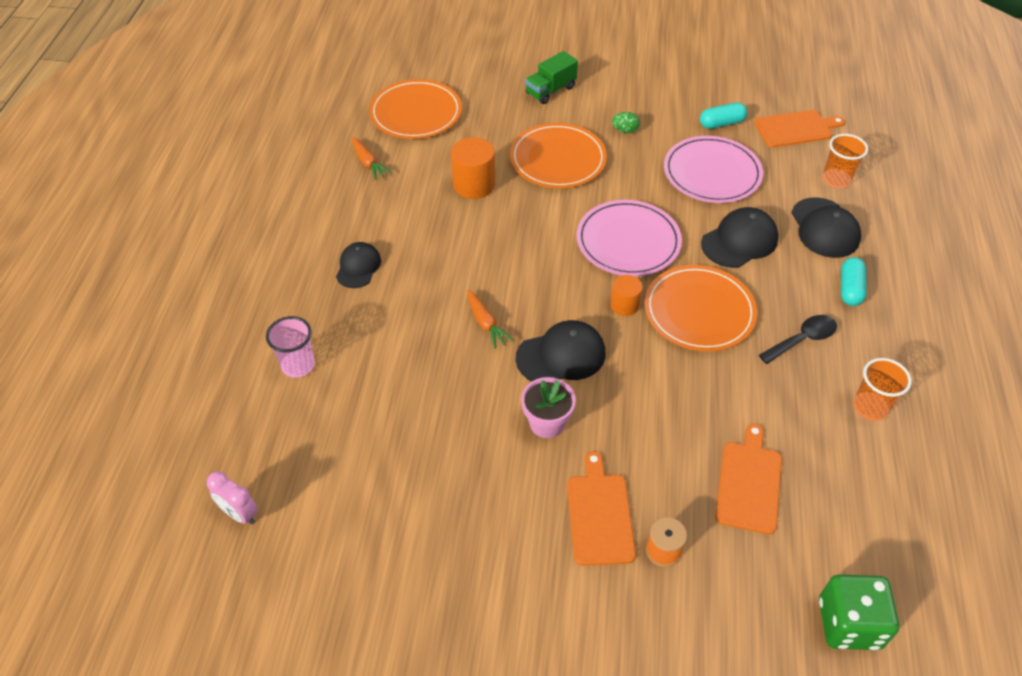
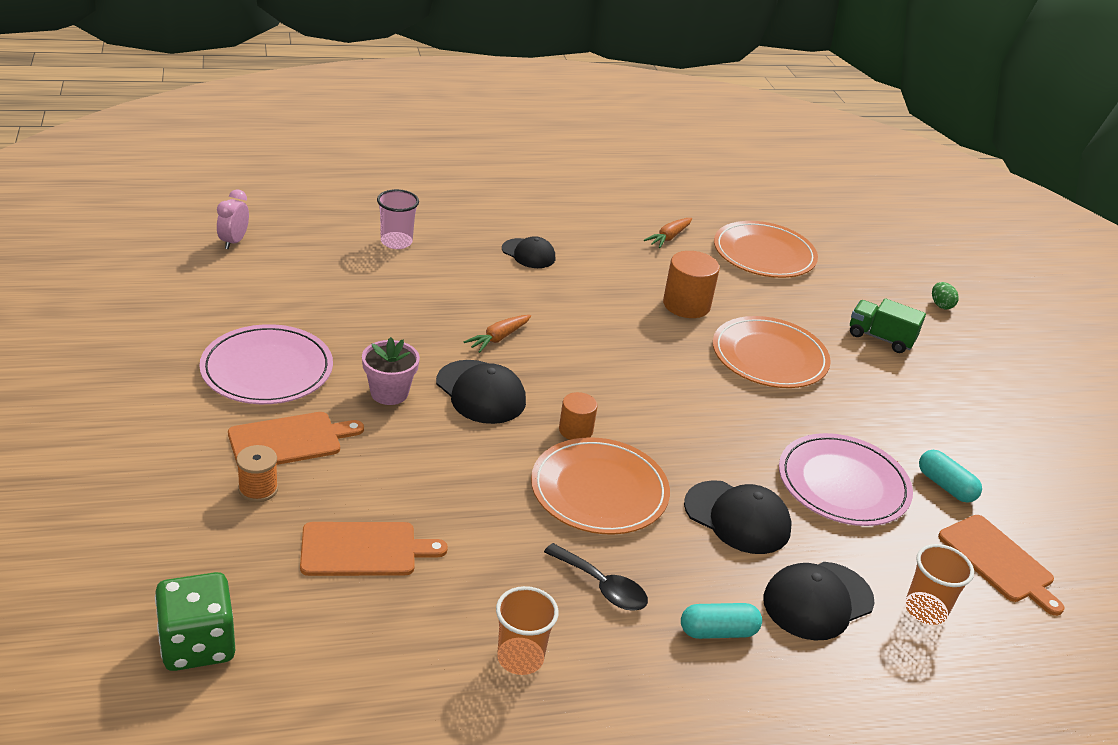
camera: 65 degrees right, 15 degrees down
black cap [336,242,381,288] -> black cap turned 45 degrees clockwise [502,236,555,268]
pink plate [577,200,682,276] -> pink plate moved to [199,324,333,404]
green egg [612,112,640,133] -> green egg moved to [932,282,959,309]

